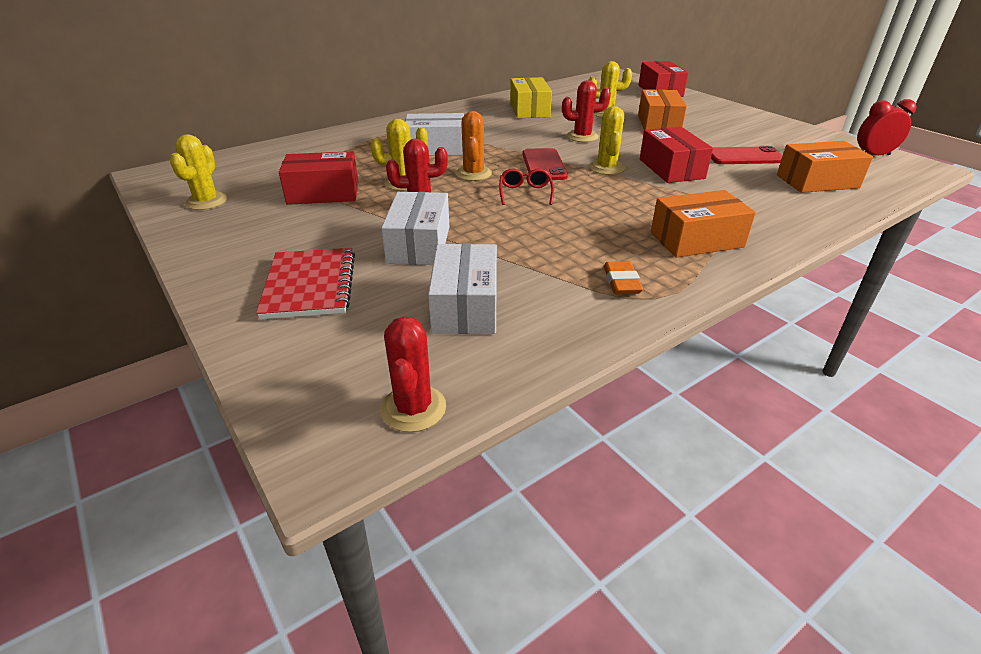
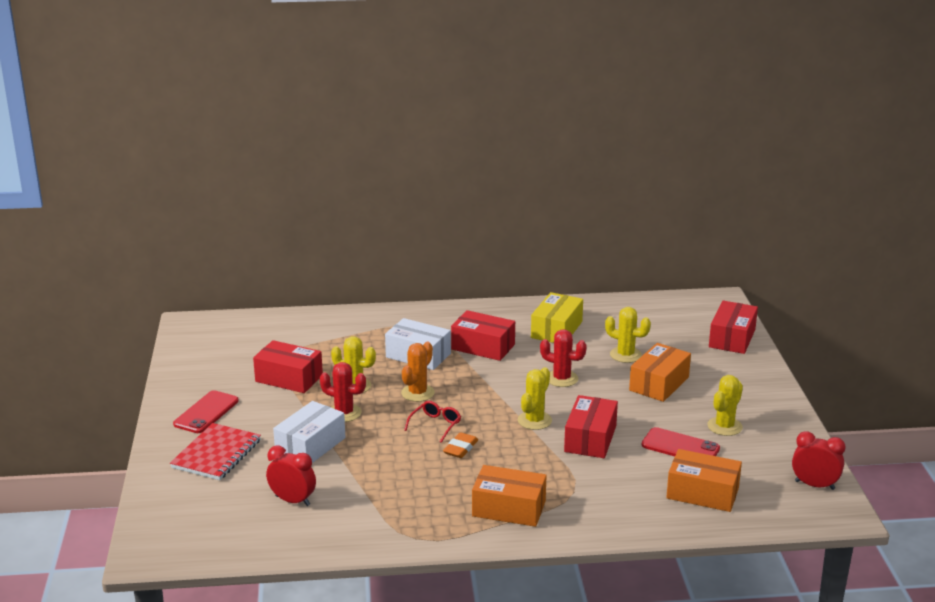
camera: 30 degrees right, 10 degrees down
yellow cactus [170,134,227,210] -> yellow cactus moved to [707,375,743,436]
red cactus [381,316,446,432] -> none
white box [428,244,497,334] -> red clock [266,446,316,506]
red phone [523,148,568,180] -> red phone moved to [173,390,239,433]
orange eraser [603,261,643,294] -> orange eraser moved to [443,432,478,458]
none -> red box [451,310,515,361]

